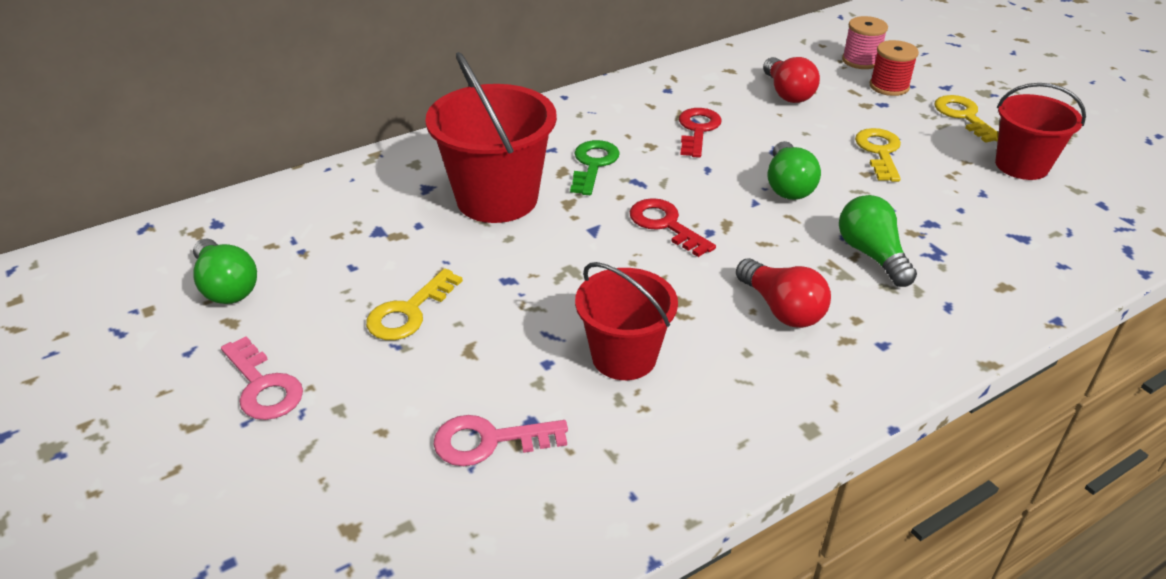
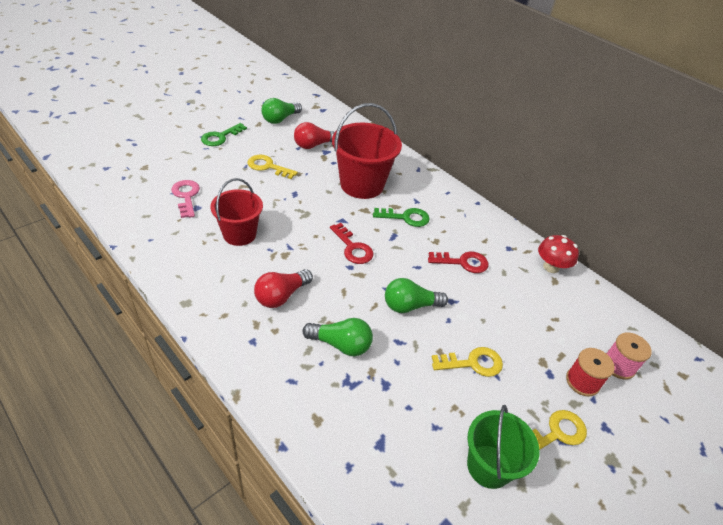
camera: 75 degrees right, 5 degrees up
pink key [221,336,303,420] -> green key [201,123,247,146]
red key [630,198,716,257] -> red key turned 105 degrees clockwise [330,223,373,264]
red light bulb [763,57,820,103] -> red light bulb moved to [294,122,335,149]
green light bulb [839,195,917,287] -> green light bulb turned 45 degrees clockwise [303,318,373,356]
red bucket [995,83,1086,180] -> green bucket [467,405,540,489]
none -> red mushroom [538,235,579,273]

